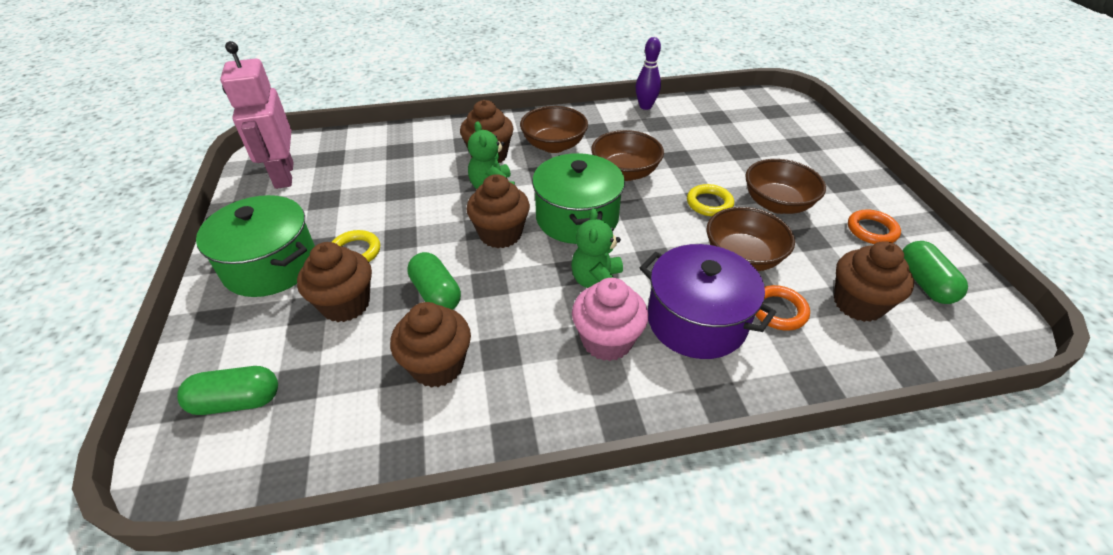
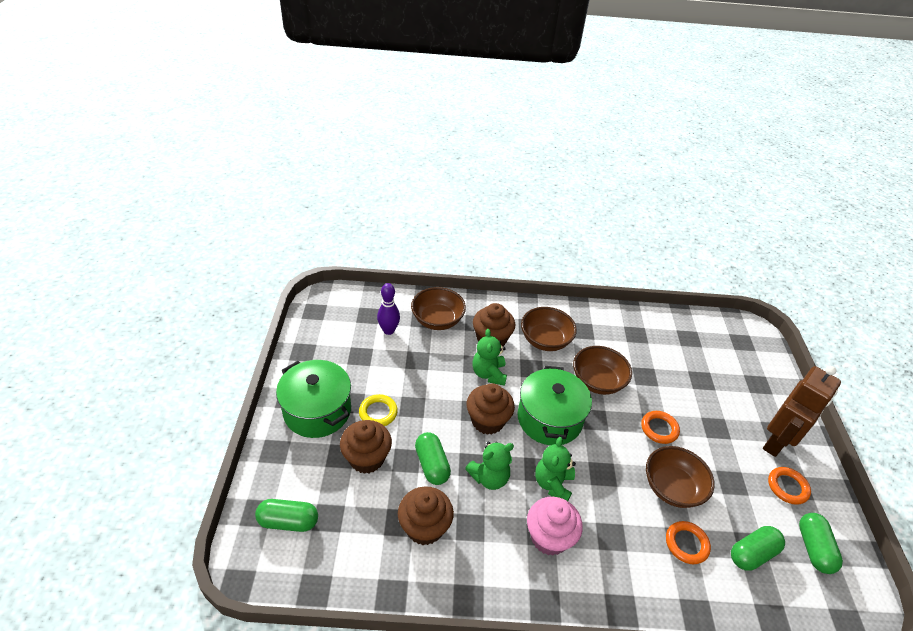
camera: 10 degrees right, 0 degrees up
pink robot [220,41,294,189] -> none
purple bowling pin [635,37,661,110] -> purple bowling pin moved to [377,283,400,335]
purple pot [640,244,776,359] -> none
yellow ring [687,184,734,216] -> orange ring [641,411,680,444]
brown bowl [745,159,826,214] -> brown bowl moved to [411,287,466,330]
brown cupcake [834,241,914,322] -> green capsule [731,526,785,571]
none -> green teddy bear [465,441,514,490]
none -> brown robot [763,366,841,457]

